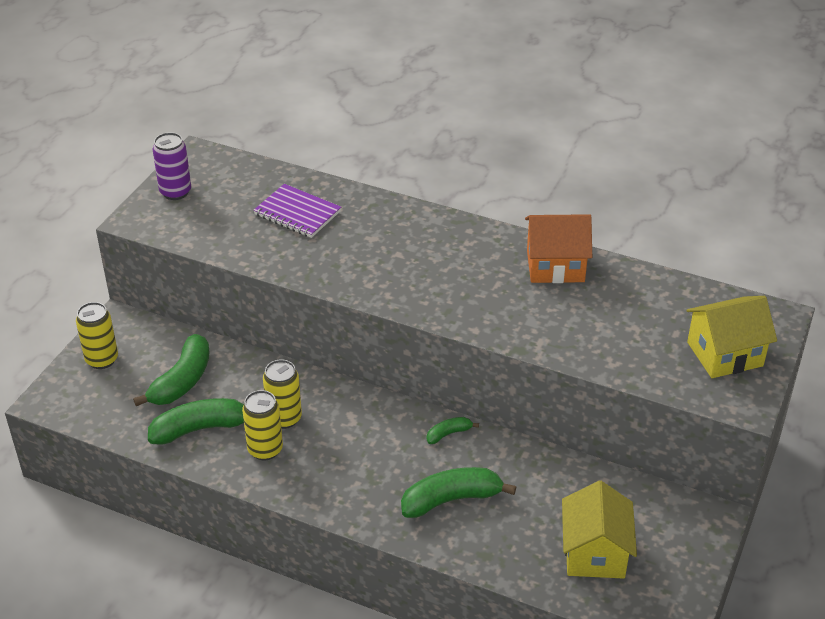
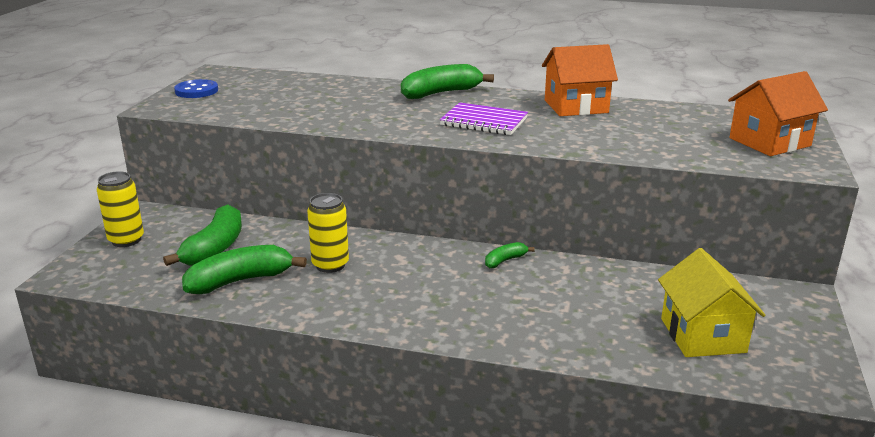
camera: 10 degrees left, 15 degrees down
purple can [153,132,191,200] -> blue button [174,79,218,98]
yellow can [242,390,283,460] -> none
purple notebook [253,184,341,238] -> purple notebook moved to [440,102,528,135]
green banana [401,467,516,518] -> green banana moved to [401,64,494,99]
yellow house [686,296,777,378] -> orange house [728,71,828,156]

